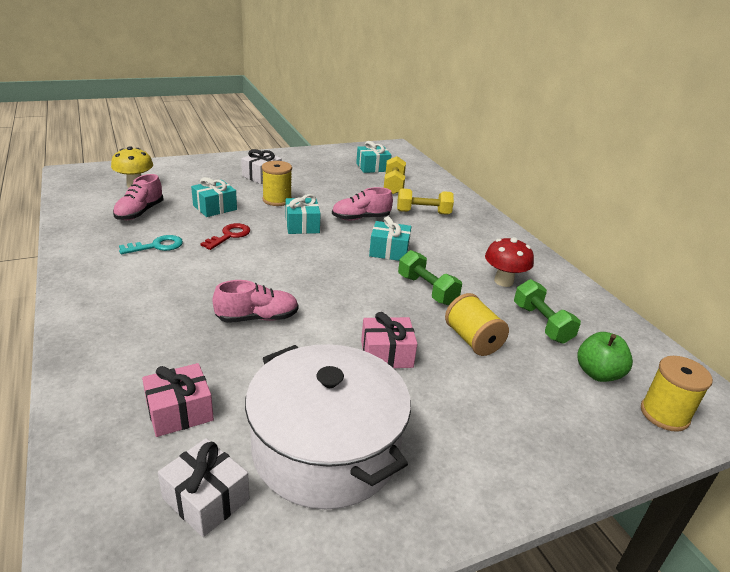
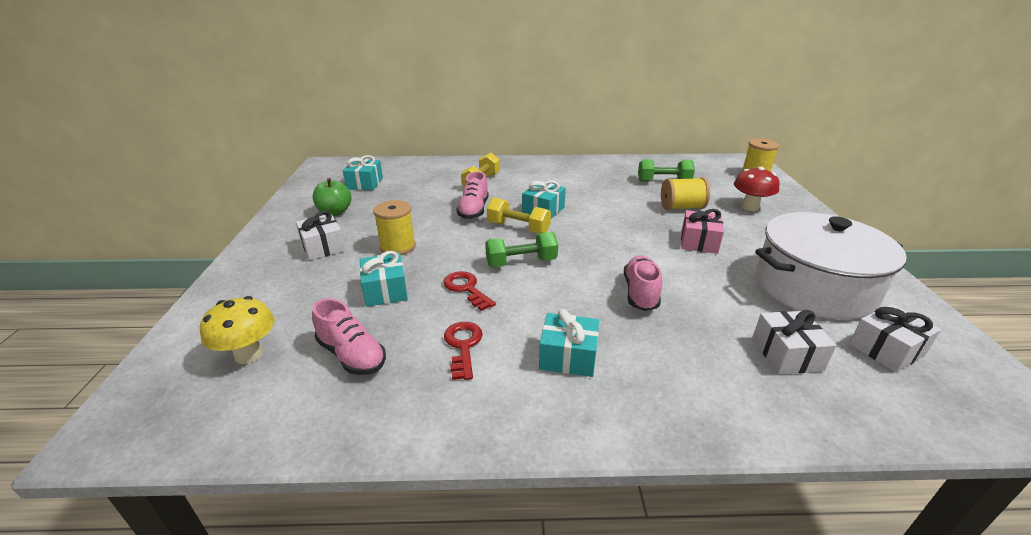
camera: 65 degrees left, 0 degrees up
turquoise key [119,235,183,254] -> red key [444,322,483,380]
pink gift [142,363,214,437] -> white gift [752,310,837,374]
turquoise gift [286,194,321,234] -> turquoise gift moved to [539,309,599,377]
yellow dumbbell [384,156,406,194] -> yellow dumbbell moved to [487,198,551,233]
green dumbbell [398,250,462,305] -> green dumbbell moved to [485,232,558,267]
red mushroom [485,237,534,287] -> red mushroom moved to [734,167,780,211]
green apple [577,332,633,382] -> green apple moved to [313,178,351,216]

